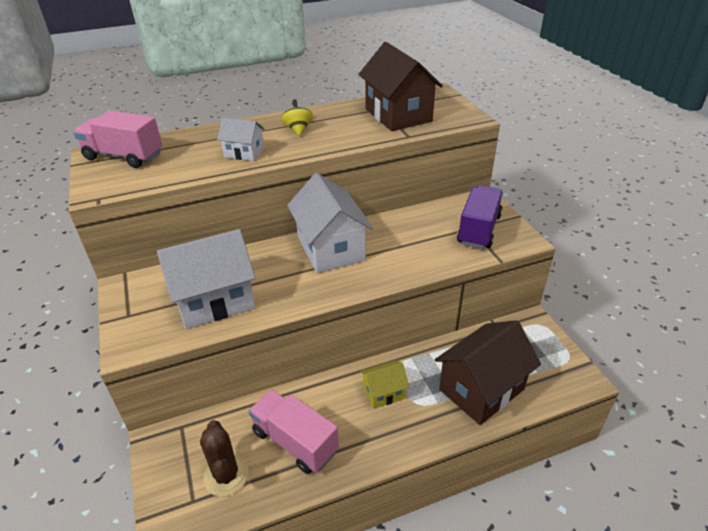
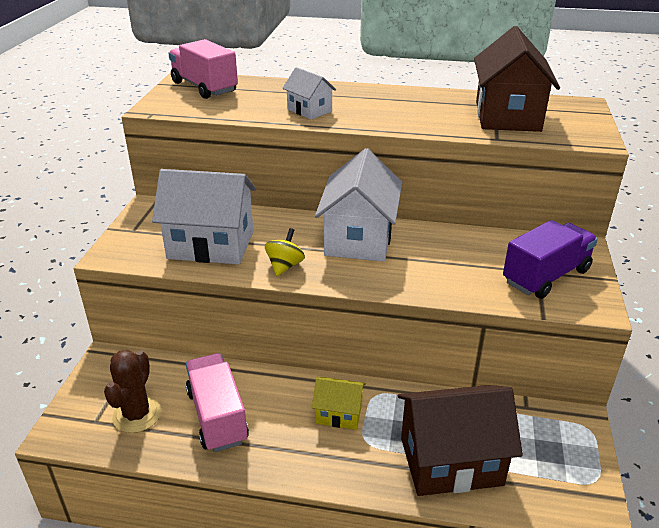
camera: 30 degrees right, 5 degrees down
yellow spinning top [281,99,313,136] -> yellow spinning top moved to [265,228,305,276]

